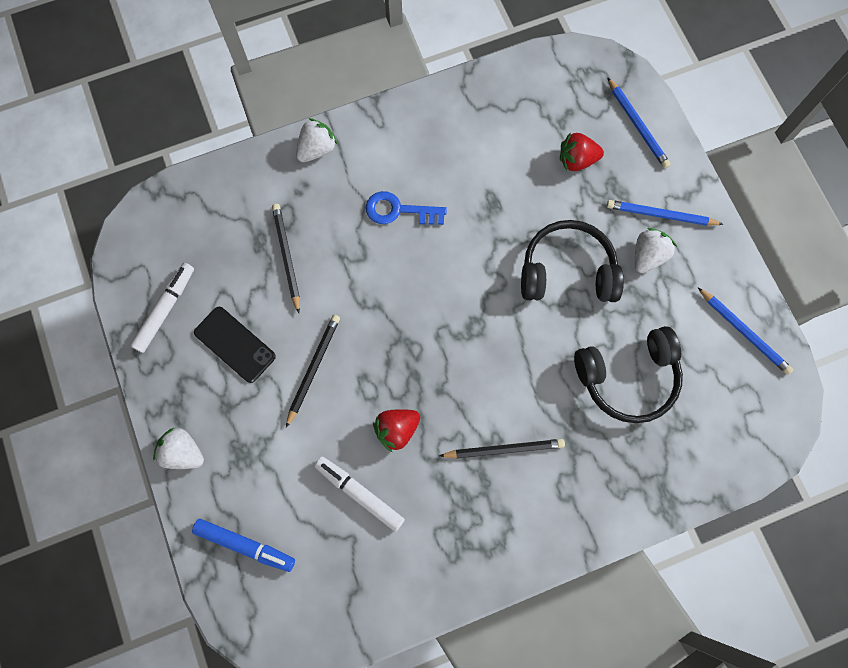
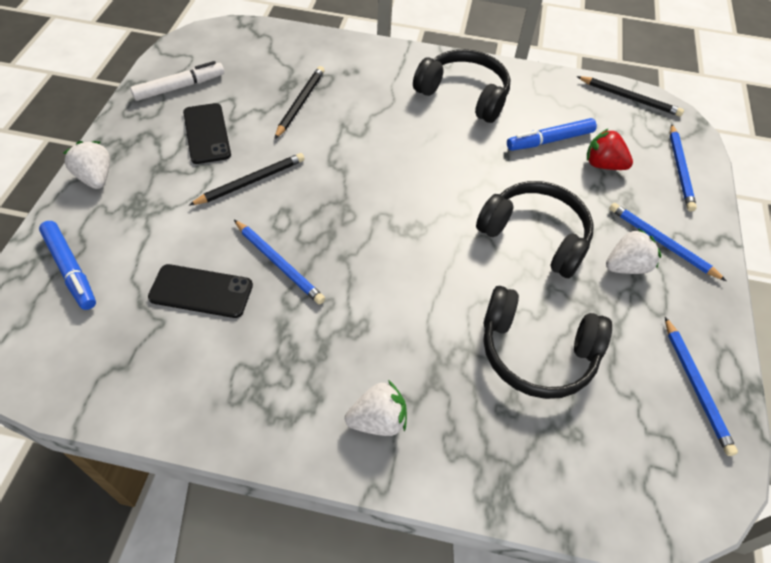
camera: 30 degrees right, 20 degrees down
white strawberry [296,118,338,162] -> white strawberry moved to [345,380,407,436]
white marker [314,457,405,532] -> black phone [148,264,253,318]
blue key [366,191,447,225] -> none
red strawberry [373,409,420,452] -> blue pencil [234,220,325,305]
black pencil [439,439,565,459] -> black pencil moved to [577,76,684,117]
none -> black headphones [413,49,511,123]
none -> blue marker [507,118,597,151]

